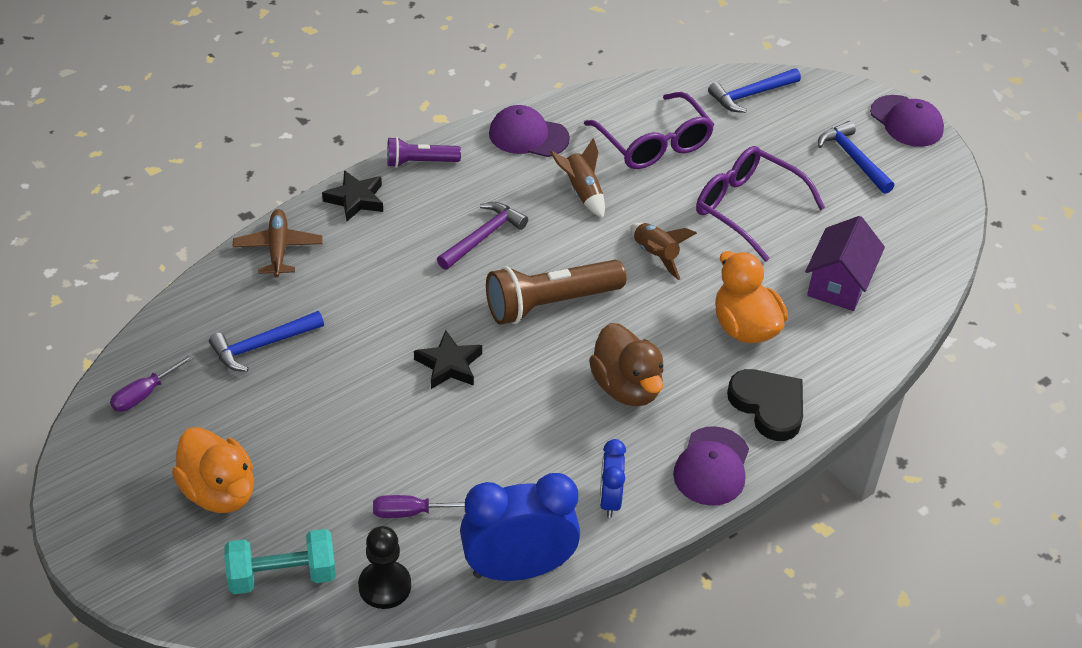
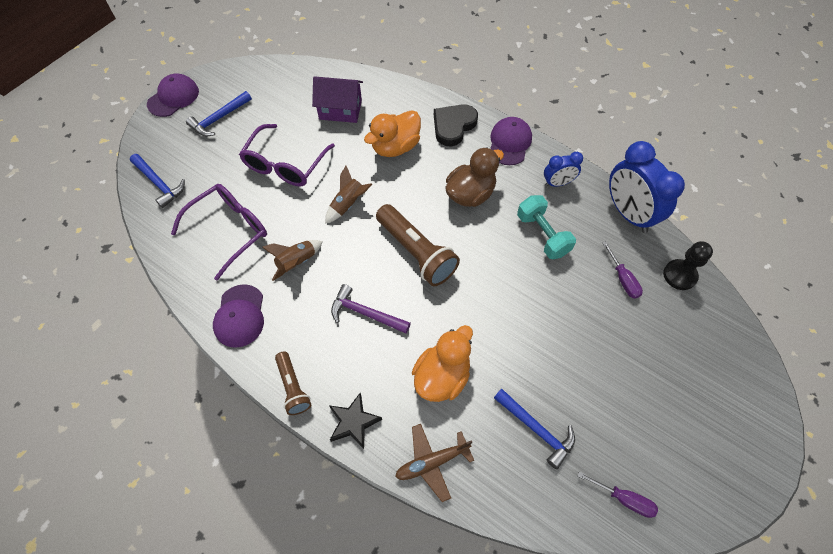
camera: 105 degrees left, 15 degrees up
orange duck [172,427,254,513] -> orange duck moved to [412,325,473,402]
turquoise dumbbell [224,529,336,594] -> turquoise dumbbell moved to [517,195,576,259]
purple flashlight [387,137,461,168] -> brown flashlight [275,351,311,415]
black star [414,330,482,389] -> none
purple cap [673,426,749,506] -> purple cap turned 75 degrees counterclockwise [490,117,532,165]

